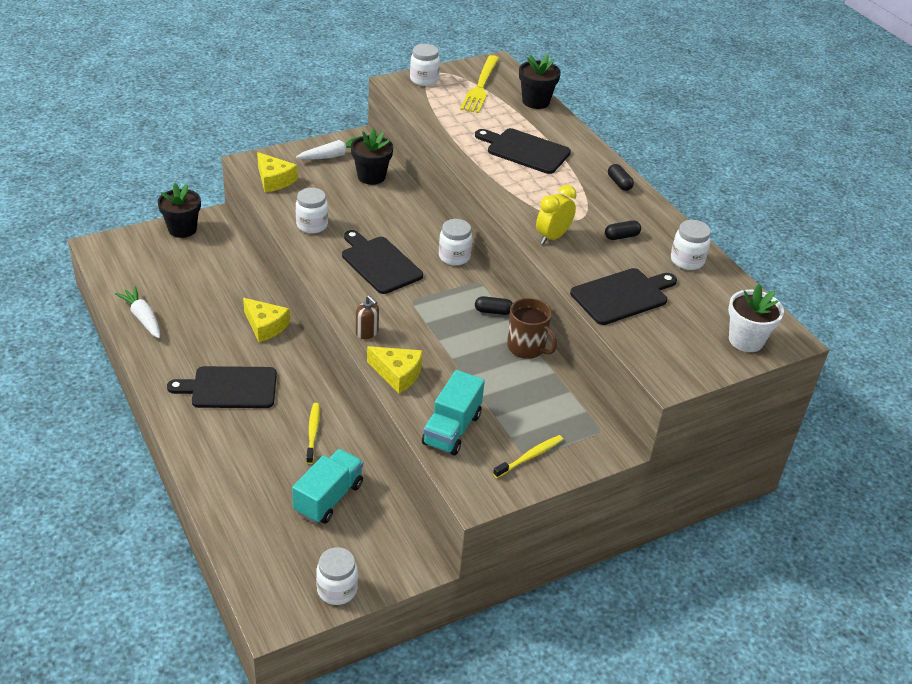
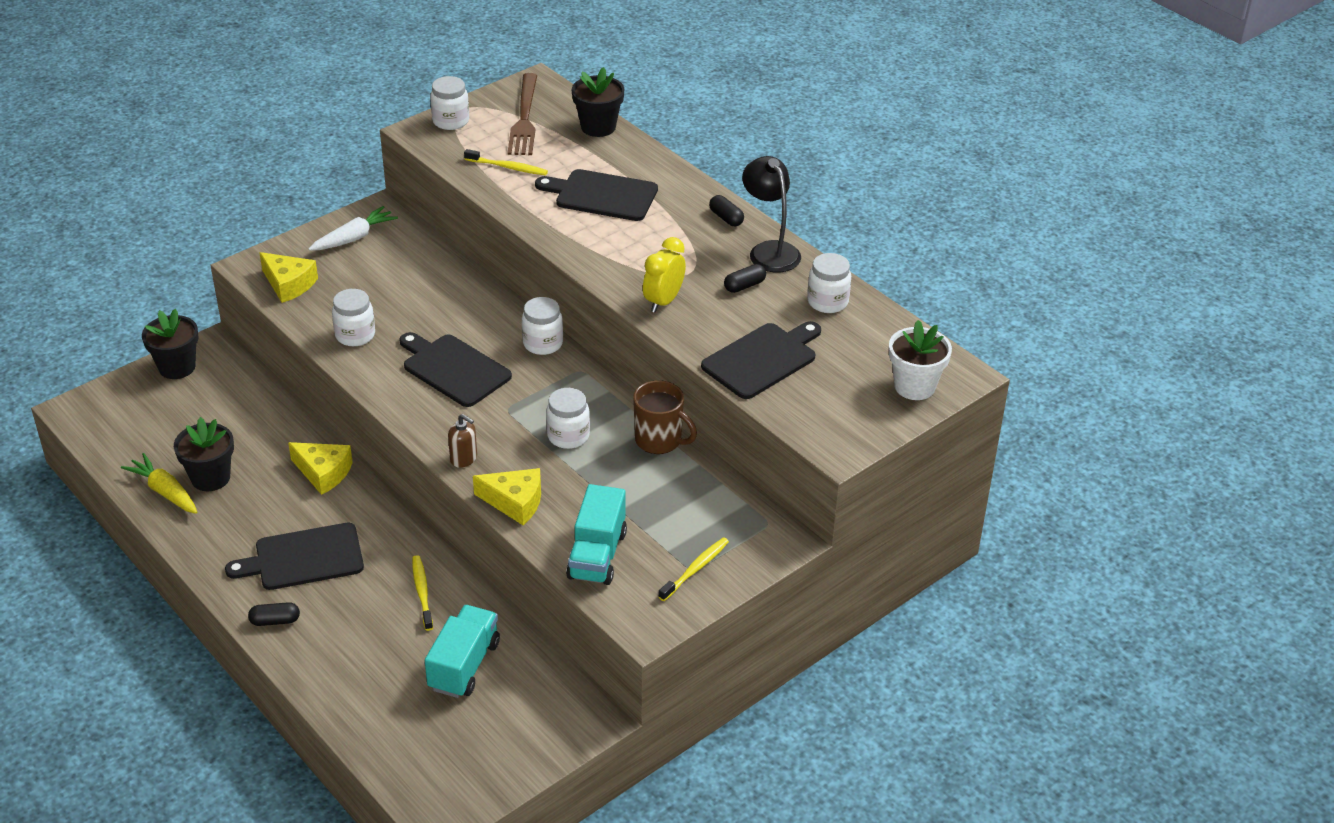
camera: 10 degrees left, 0 degrees up
white carrot [115,286,160,338] -> yellow carrot [121,453,197,514]
white jar [316,547,358,605] -> white jar moved to [546,388,590,449]
black flower pot [351,128,393,185] -> black flower pot moved to [174,417,234,491]
yellow fork [460,55,499,113] -> brown fork [507,73,537,155]
black capsule [475,296,513,315] -> black capsule moved to [248,602,300,626]
none -> yellow toothbrush [464,149,548,175]
none -> black lamp [742,156,801,273]

